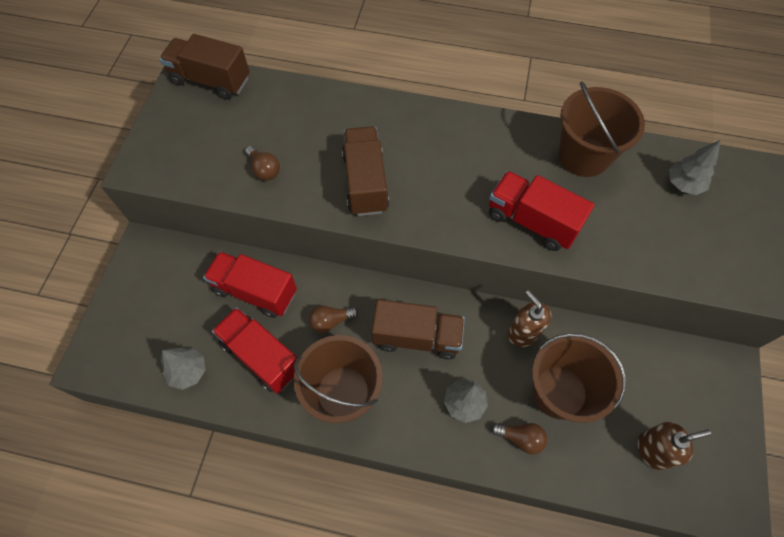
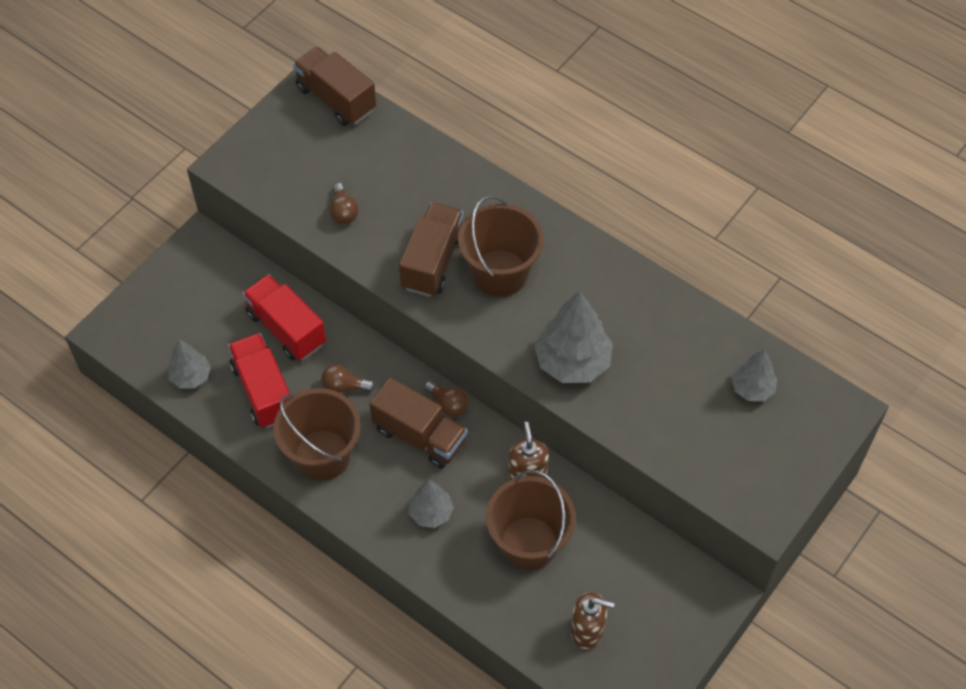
camera: 25 degrees right, 5 degrees down
red truck [489,171,595,251] -> grey tree [534,291,613,383]
brown light bulb [491,423,547,454] -> brown light bulb moved to [424,380,468,417]
brown bucket [558,81,645,177] -> brown bucket moved to [458,195,544,297]

